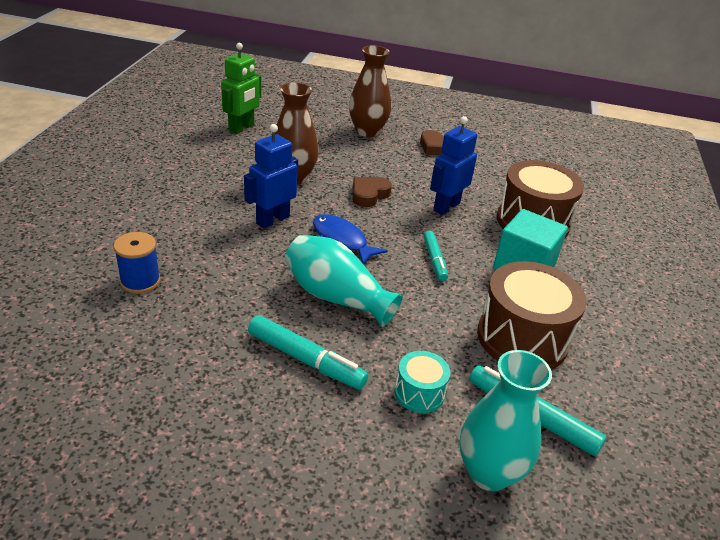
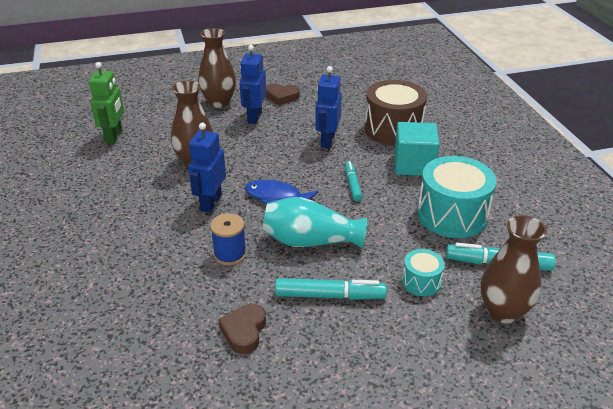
camera: 25 degrees left, 0 degrees up
blue spool [113,232,161,294] -> blue spool moved to [210,213,247,265]
brown heart [353,177,392,207] -> brown heart moved to [218,304,266,354]
turquoise marker [423,231,448,281] -> turquoise marker turned 150 degrees counterclockwise [345,161,362,201]
turquoise vase [460,350,552,491] -> brown vase [481,215,547,324]
brown drum [477,261,587,370] -> turquoise drum [417,156,497,238]
none -> blue robot [239,45,266,124]

